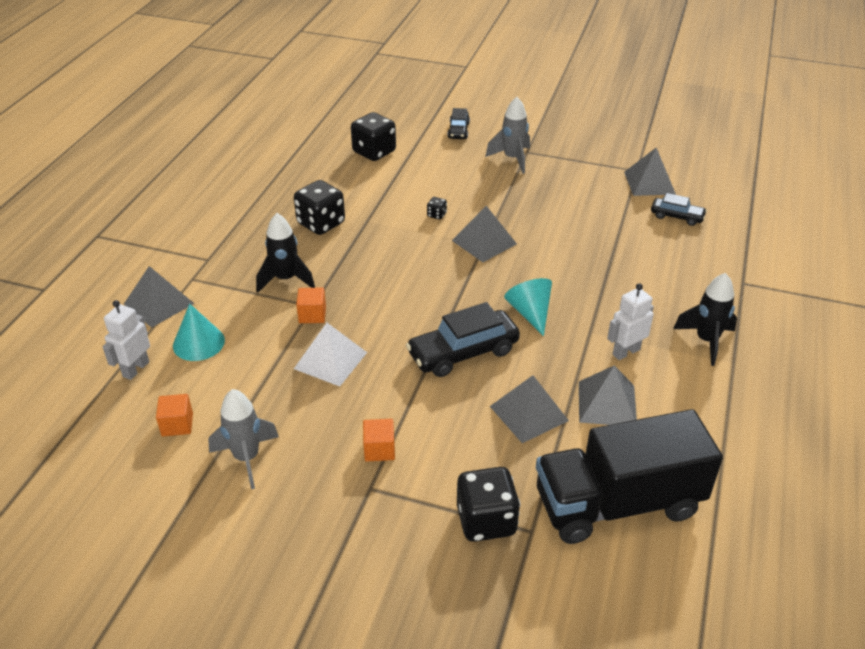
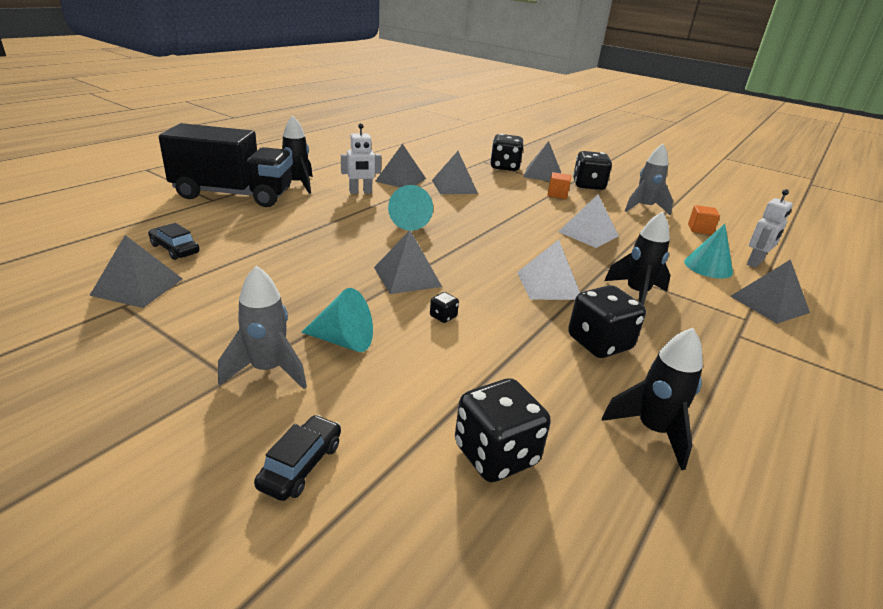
camera: 165 degrees left, 10 degrees down
orange cube [296,288,326,323] -> none
black car [406,302,520,377] -> none
black truck [536,409,723,544] -> black truck moved to [159,123,293,207]
none -> turquoise cone [301,288,373,352]
none -> white pyramid [517,240,580,300]
none -> grey pyramid [524,141,561,181]
none -> black dice [573,151,612,190]
none -> black rocket [602,328,703,470]

